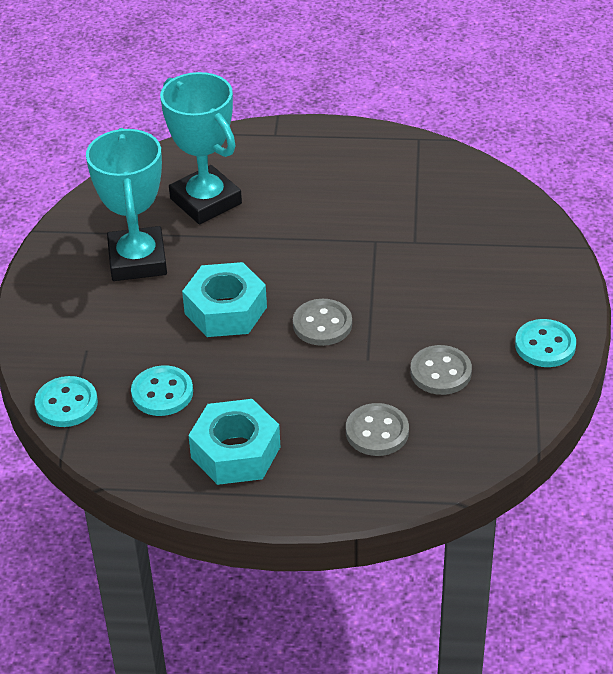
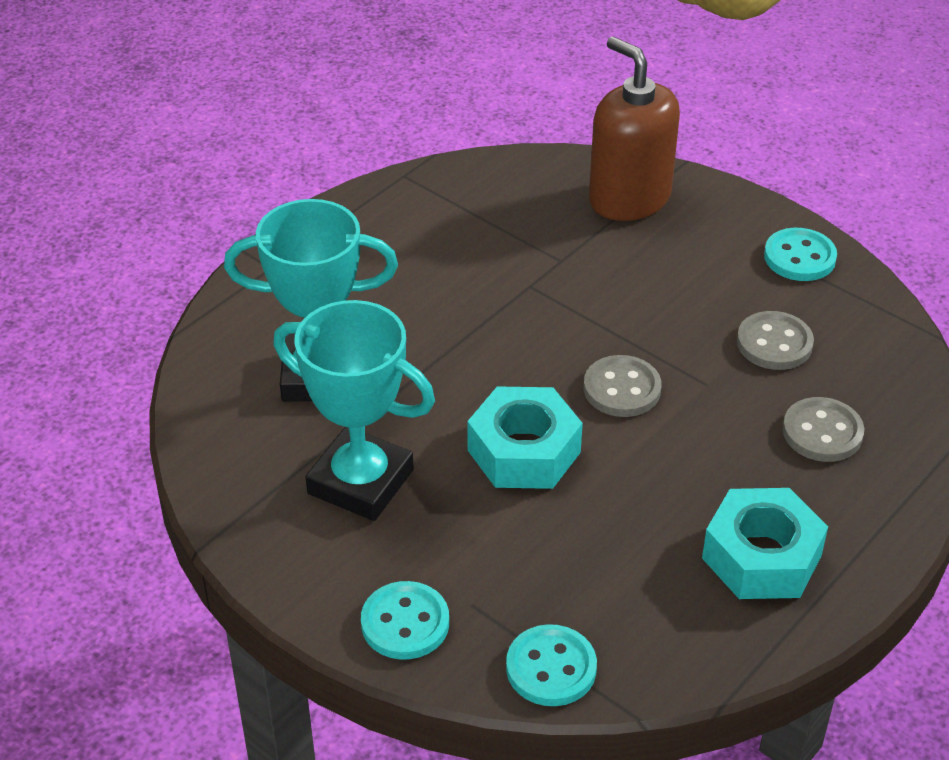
camera: 55 degrees left, 0 degrees up
turquoise button [131,365,193,416] -> turquoise button moved to [361,581,449,660]
none -> brown soap dispenser [589,37,680,221]

